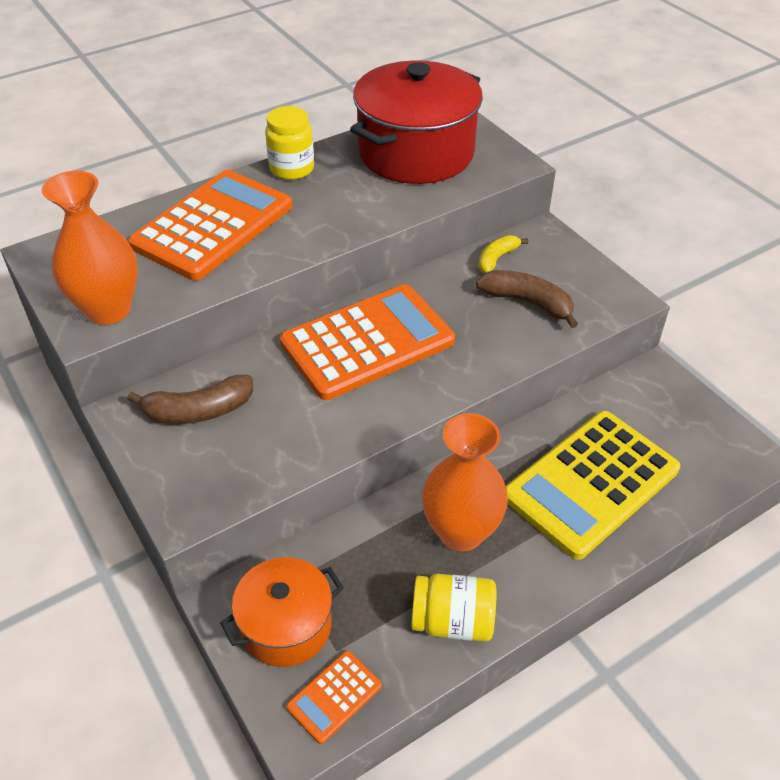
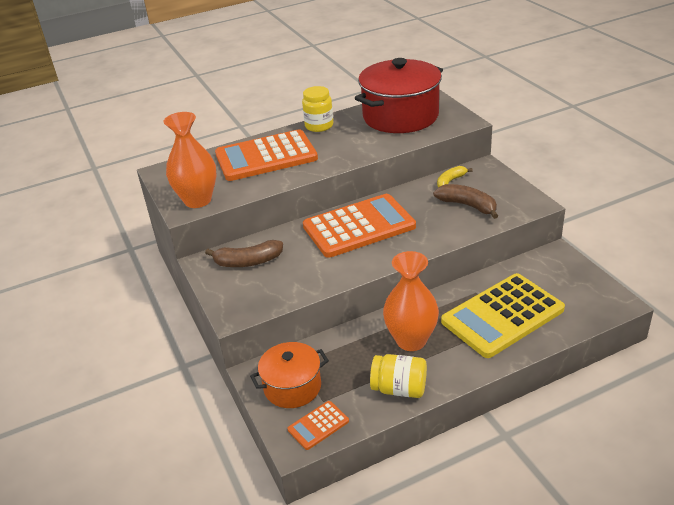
camera: 10 degrees right, 10 degrees down
orange calculator [128,170,292,281] -> orange calculator turned 150 degrees counterclockwise [215,129,318,181]

